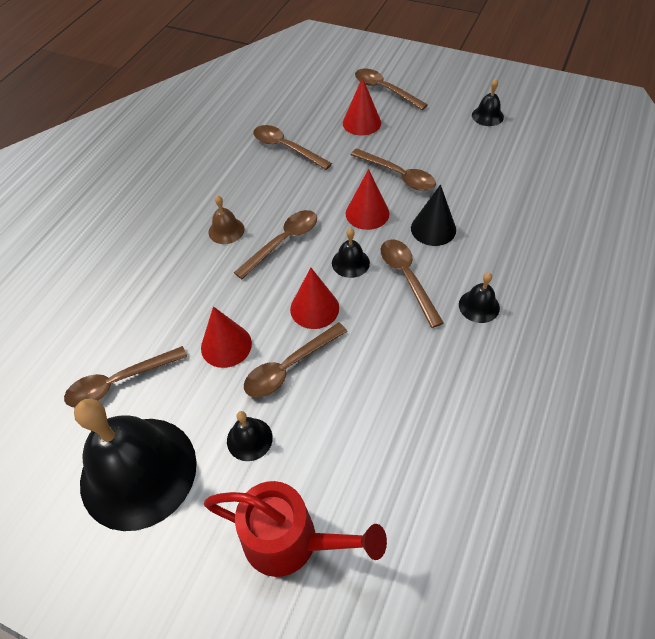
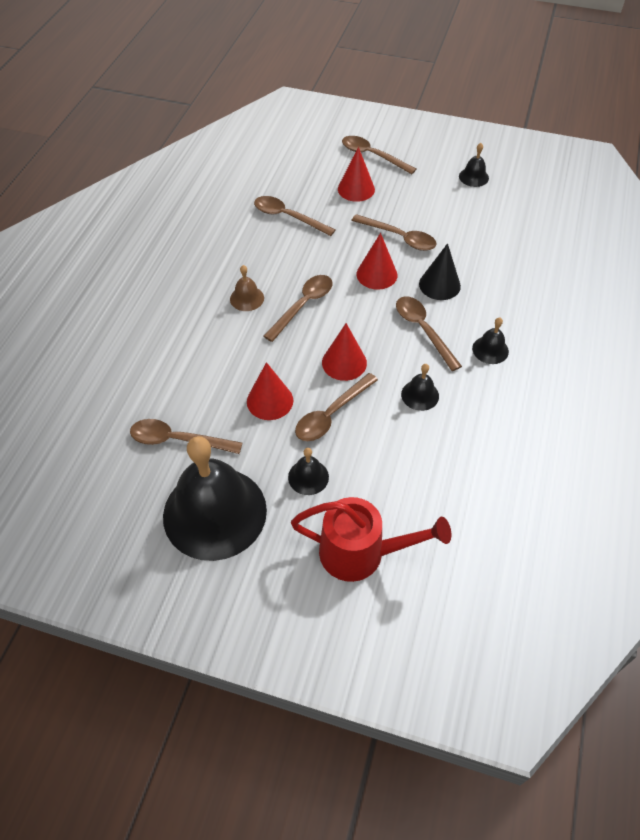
camera: 10 degrees left, 0 degrees up
brown spoon [64,346,187,407] -> brown spoon turned 45 degrees clockwise [130,419,242,454]
black bell [332,228,370,278] -> black bell moved to [401,364,439,411]

